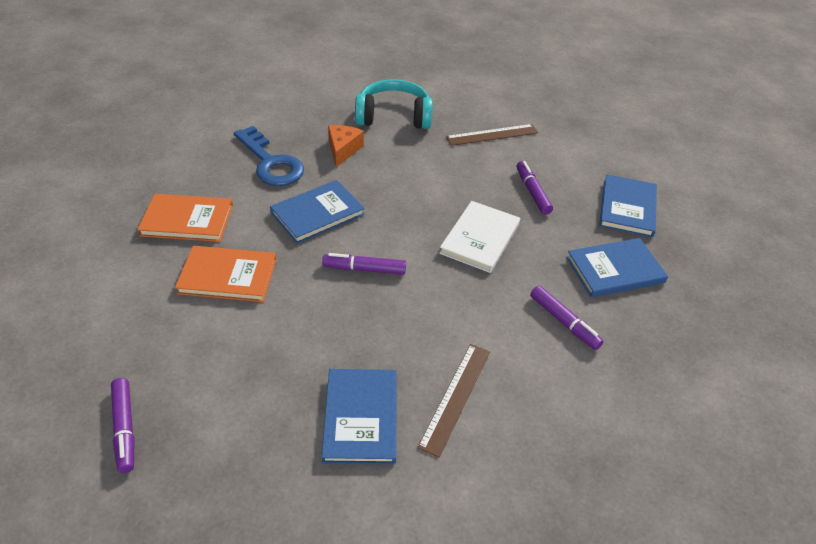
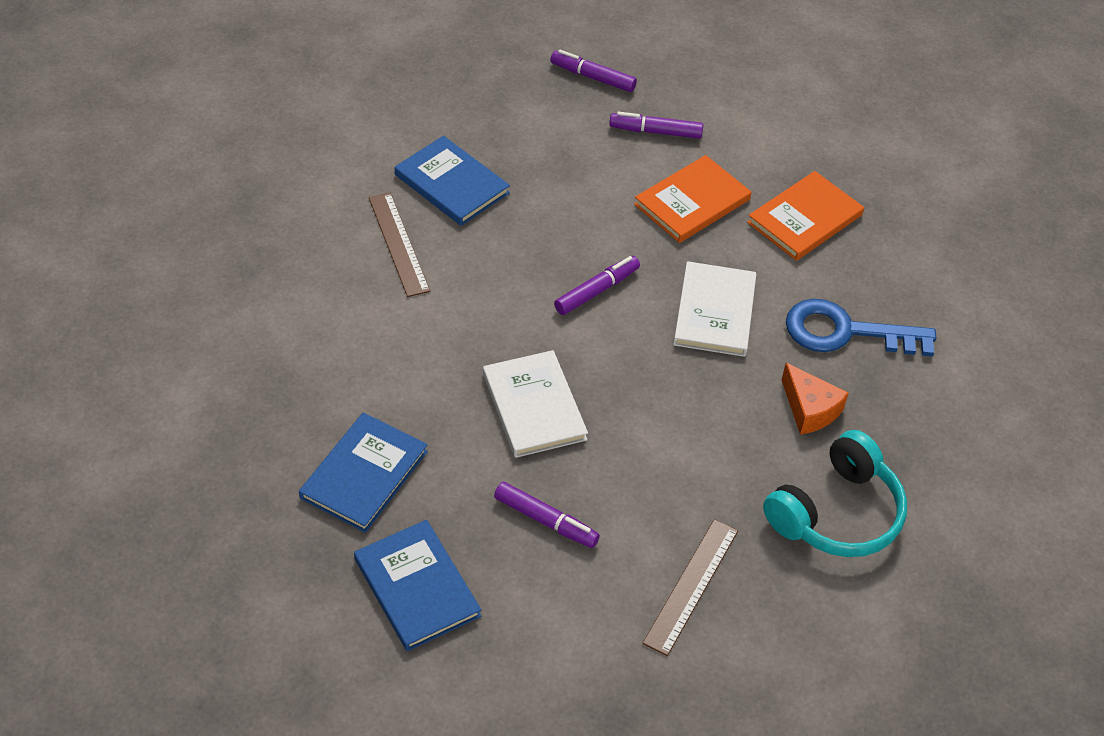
camera: 135 degrees right, 5 degrees up
blue book [270,180,365,244] -> white book [673,261,756,357]
purple marker [530,286,604,350] -> purple marker moved to [609,112,703,139]

